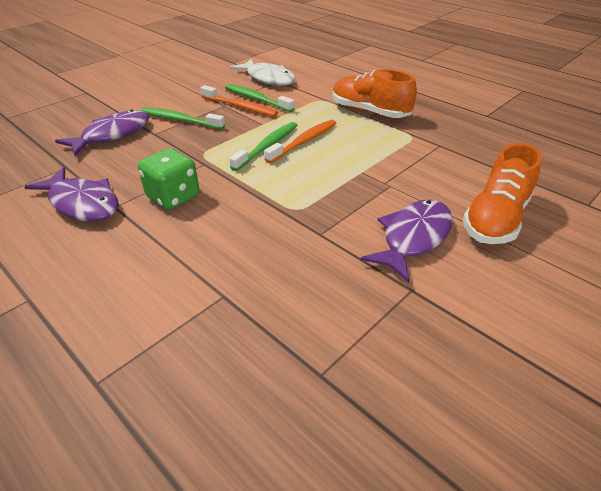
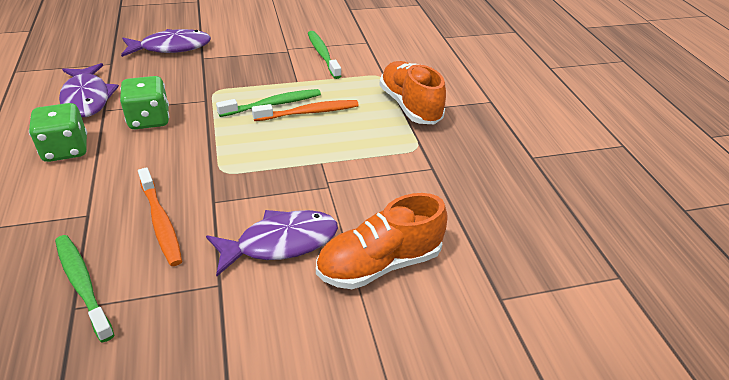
camera: 30 degrees right, 0 degrees up
green toothbrush [141,107,225,129] -> green toothbrush moved to [55,235,114,343]
orange toothbrush [201,85,278,116] -> orange toothbrush moved to [138,167,182,266]
white fish [230,59,295,86] -> none
none -> green dice [29,103,87,162]

